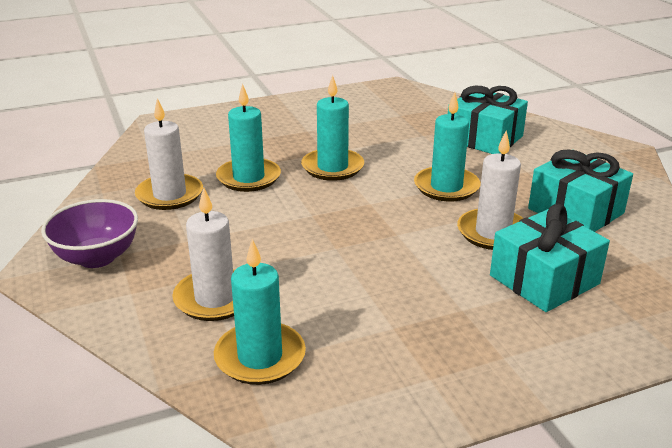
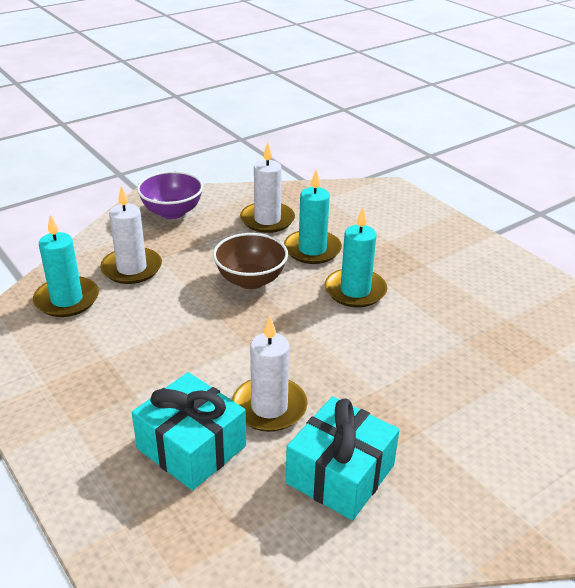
camera: 75 degrees right, 5 degrees up
turquoise candle [414,92,480,202] -> none
turquoise gift [448,86,528,154] -> none
none -> brown bowl [213,233,288,289]

